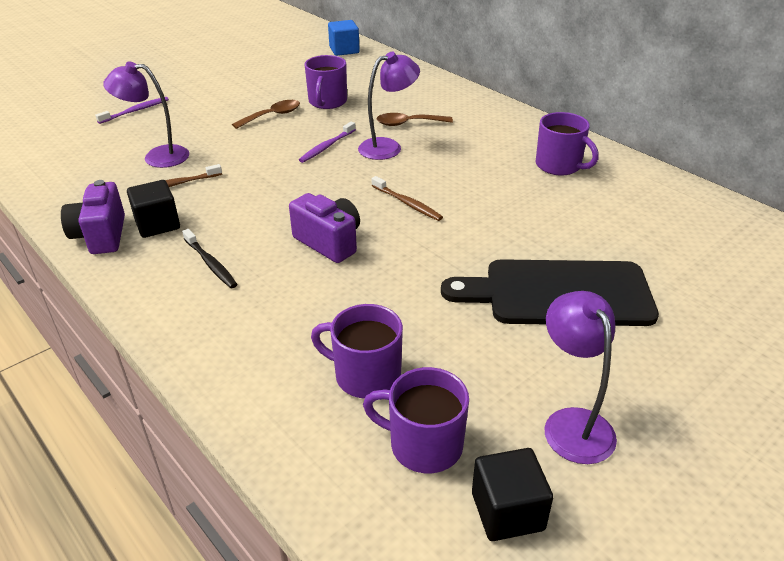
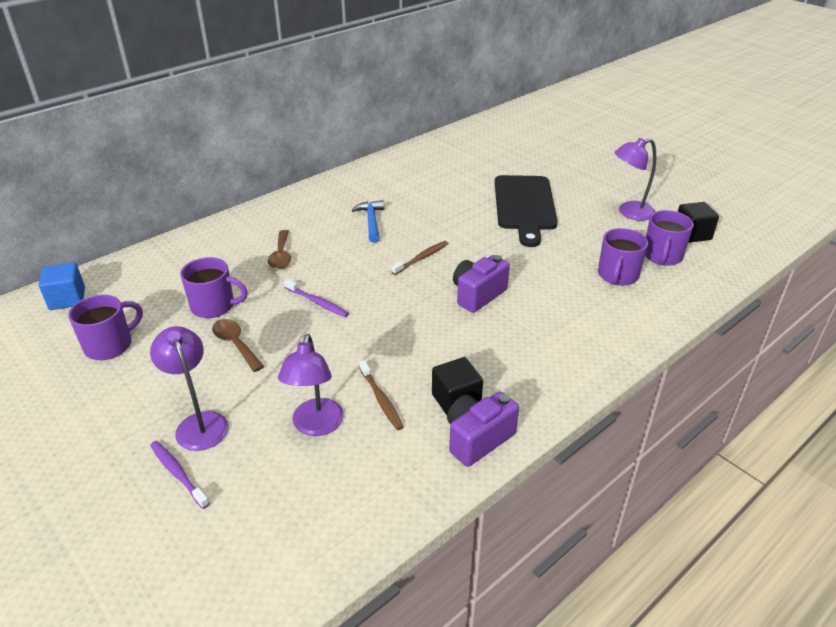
camera: 90 degrees left, 0 degrees up
purple camera [61,180,125,254] -> purple camera turned 150 degrees clockwise [447,392,519,467]
black toothbrush [182,229,237,288] -> none
purple lamp [358,52,420,160] -> purple lamp moved to [150,326,229,451]
purple mug [536,112,599,175] -> purple mug moved to [68,295,143,360]
none -> blue hammer [352,200,384,243]

